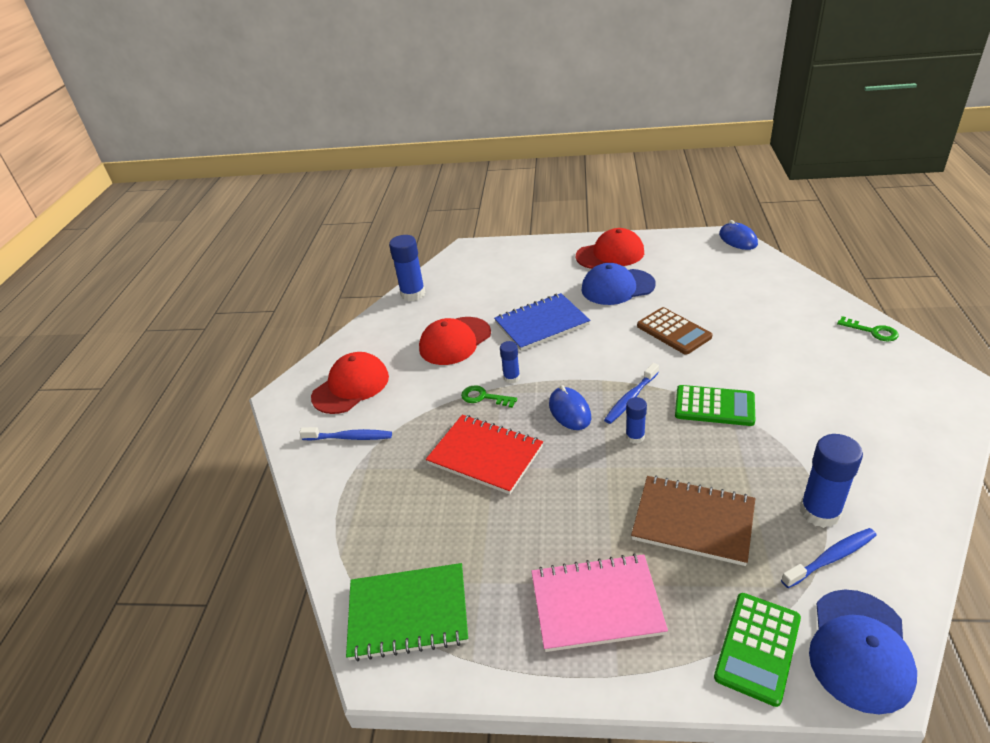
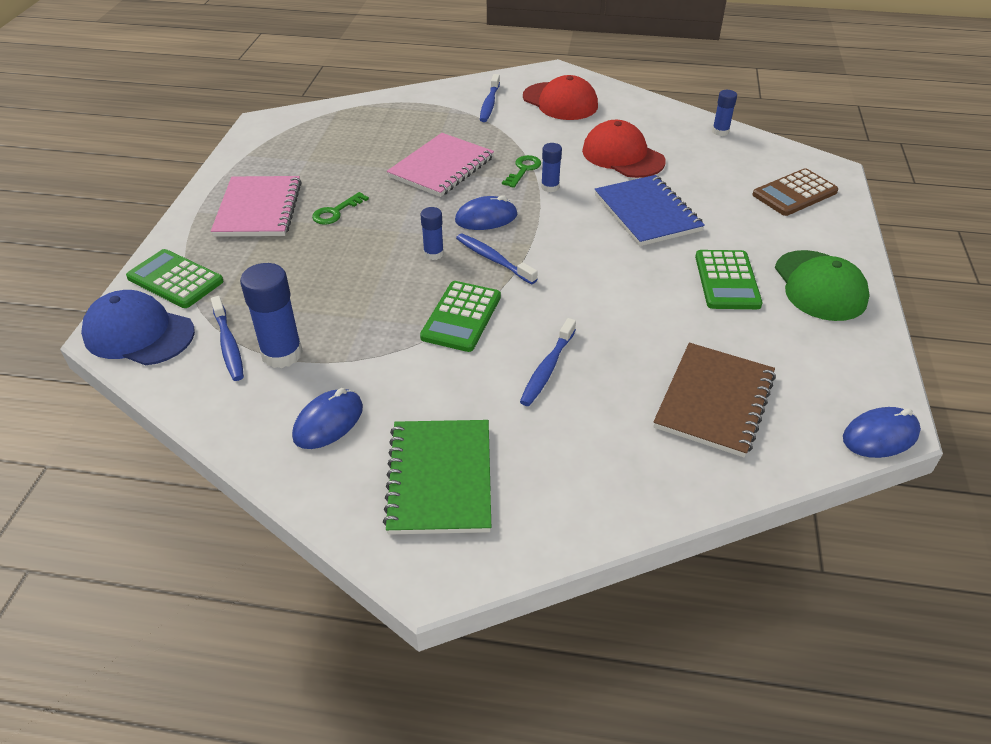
camera: 90 degrees right, 5 degrees up
green notebook [346,563,468,661] -> green notebook moved to [383,420,491,535]
blue glue stick [389,235,426,301] -> blue glue stick [712,90,737,136], size x0.56
red notebook [426,415,543,495] -> pink notebook [387,133,494,197]
red cap [576,228,644,269] -> green cap [775,250,870,321]
blue cap [581,263,656,305] -> green calculator [695,250,763,309]
brown notebook [631,476,755,566] -> brown notebook moved to [653,343,776,457]
brown calculator [637,307,712,355] -> brown calculator moved to [752,168,838,216]
green key [837,316,898,341] -> green key moved to [312,192,369,225]
none -> blue mouse [292,388,363,449]
none -> blue toothbrush [520,318,576,406]

